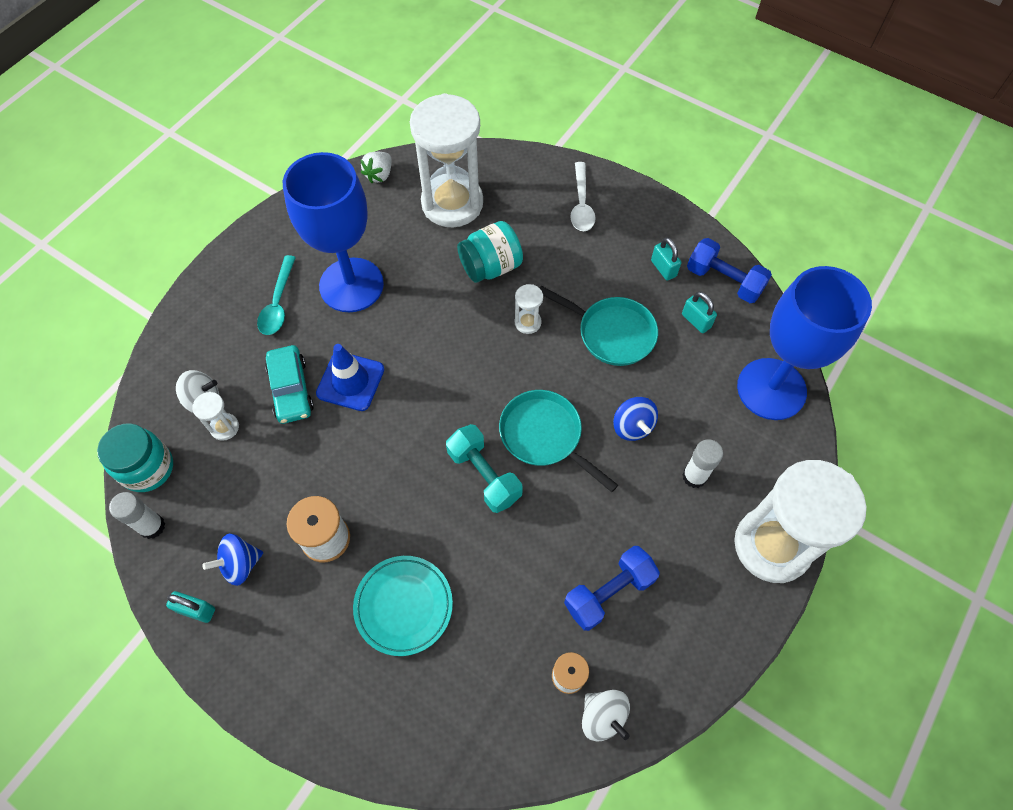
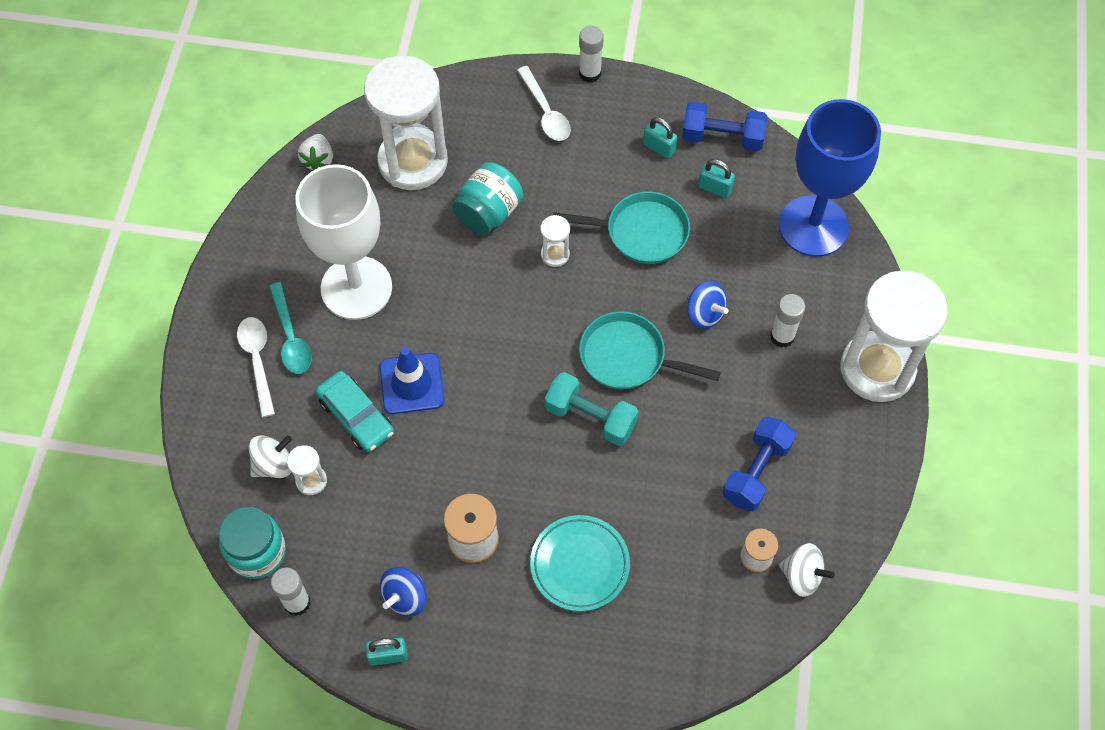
camera: 25 degrees left, 0 degrees up
blue goblet [283,152,384,312] -> white goblet [295,164,392,320]
none -> white spoon [237,317,275,417]
none -> white glue stick [579,26,604,83]

